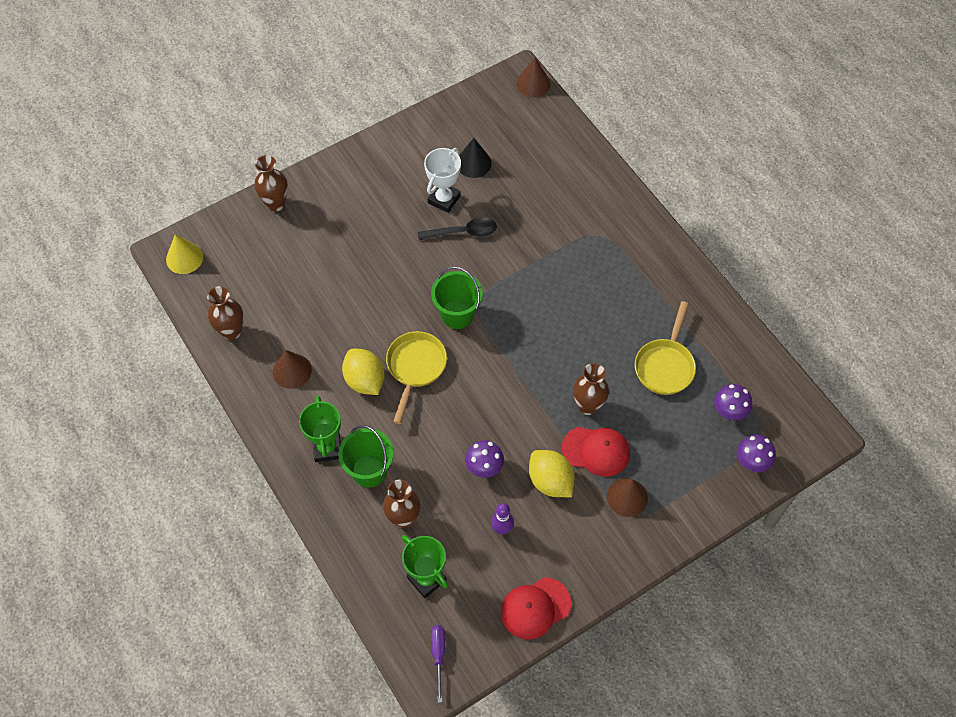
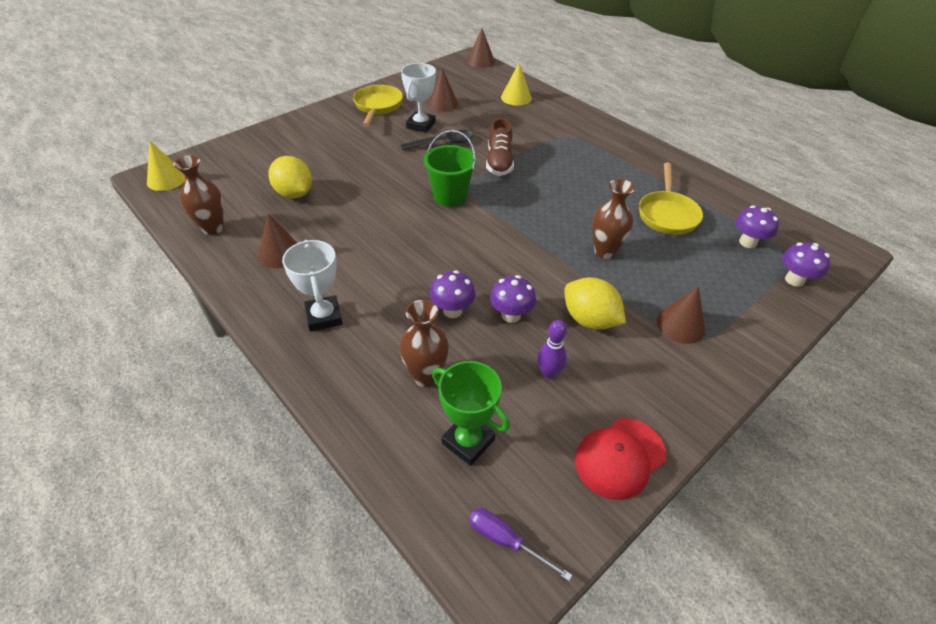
camera: 10 degrees left, 15 degrees down
brown vase [254,155,288,212] -> none
green trophy [299,396,341,462] -> white trophy [282,240,343,332]
green bucket [338,425,394,488] -> none
yellow lemon [342,349,384,395] -> yellow lemon moved to [268,156,312,198]
yellow pan [386,331,447,424] -> yellow pan moved to [353,85,403,127]
purple screwdriver [431,625,445,703] -> purple screwdriver turned 45 degrees counterclockwise [469,508,572,581]
black cone [459,138,492,178] -> brown cone [427,68,458,112]
red cap [562,427,630,477] -> none
none -> purple mushroom [430,270,476,318]
none -> brown shoe [486,118,514,176]
none -> yellow cone [501,63,532,106]

